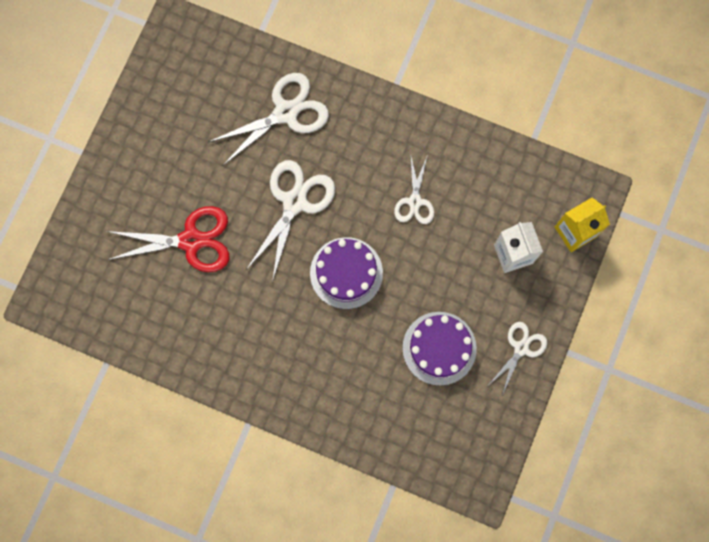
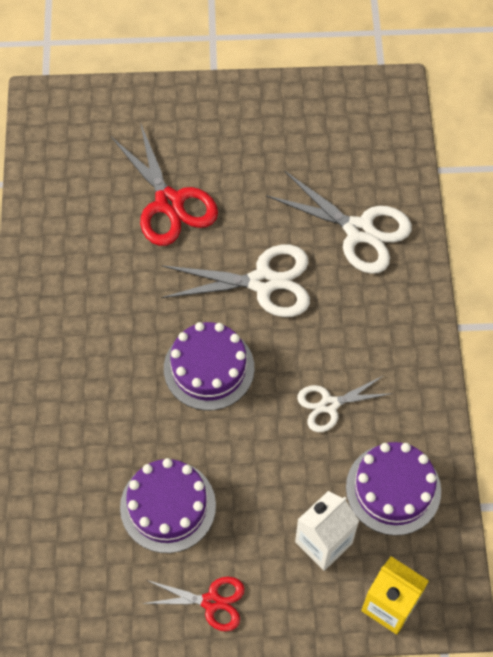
camera: 65 degrees right, 15 degrees down
white scissors [490,322,547,393] -> red scissors [142,577,245,631]
none -> purple cake [346,442,441,536]

